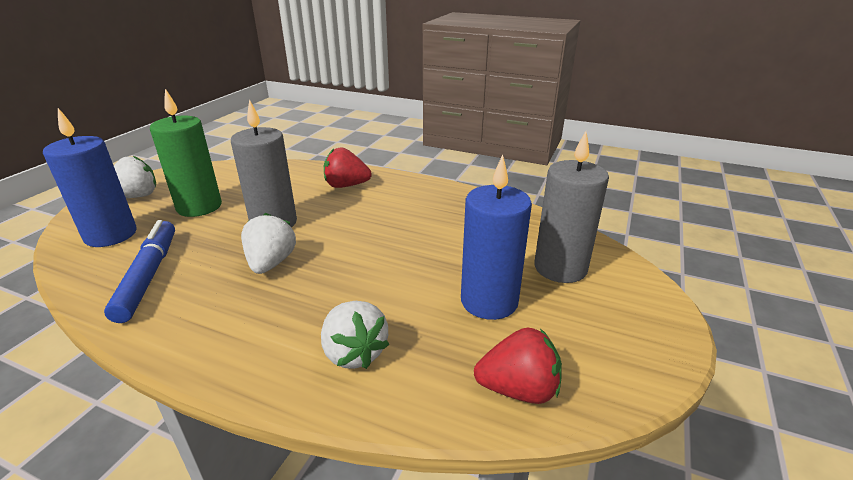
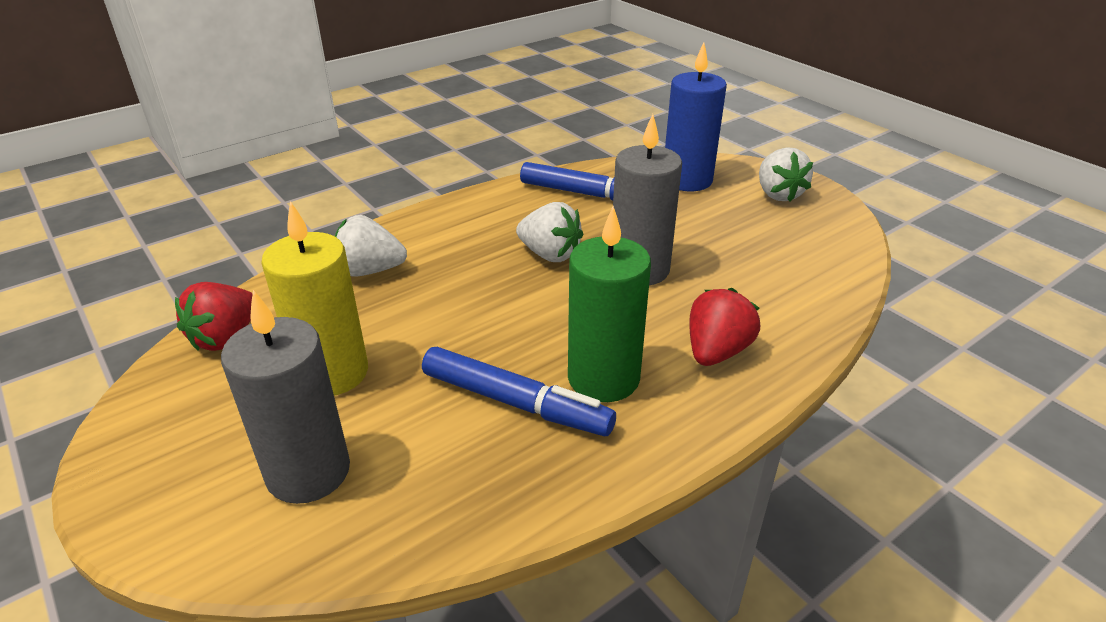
camera: 120 degrees right, 5 degrees up
green candle [150,89,222,217] -> green candle moved to [568,206,651,402]
blue candle [461,155,532,320] -> yellow candle [261,201,368,396]
none -> blue marker [422,347,616,436]

